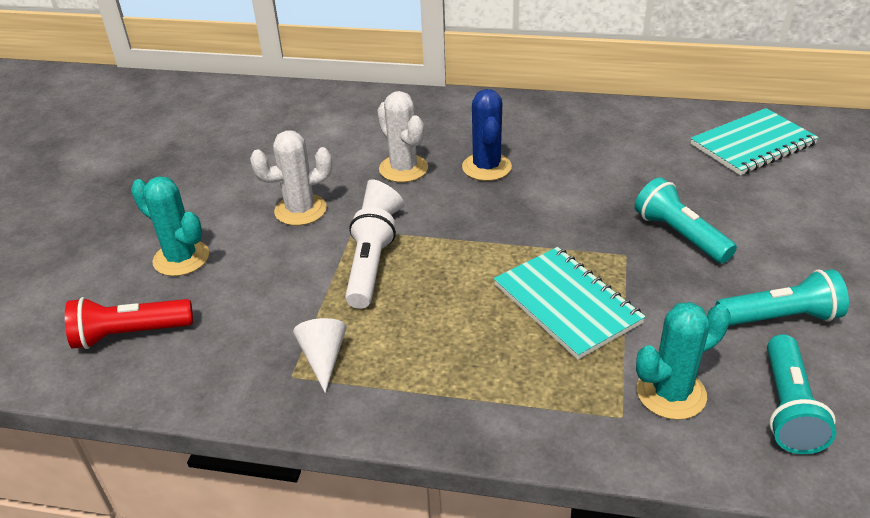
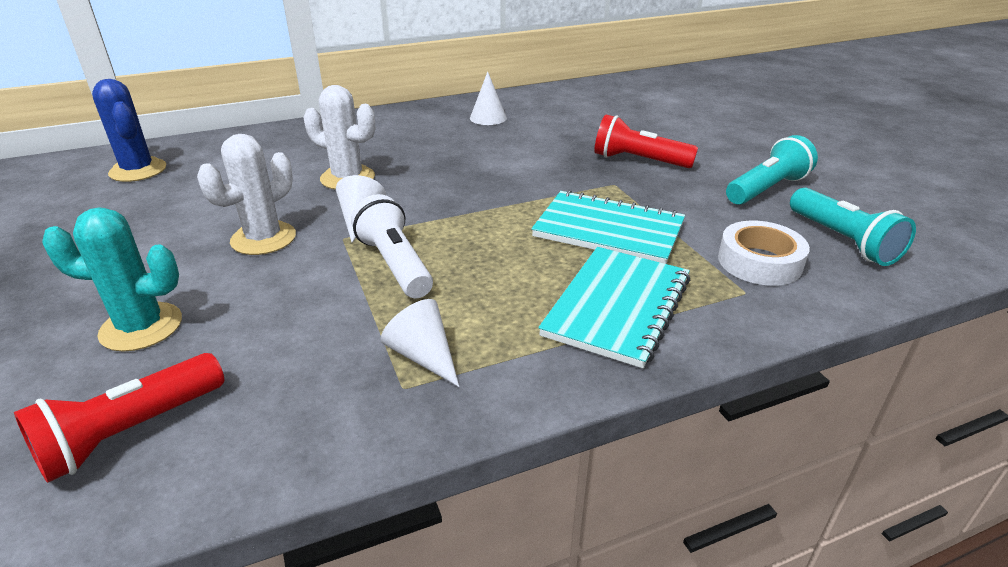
camera: 35 degrees left, 5 degrees down
blue cactus [462,89,512,181] -> blue cactus moved to [92,79,166,182]
turquoise flashlight [635,177,737,264] -> red flashlight [594,115,698,168]
turquoise cactus [636,302,731,420] -> white tape [718,221,810,286]
turquoise notebook [691,108,819,175] -> turquoise notebook moved to [538,247,690,368]
none -> white cone [470,71,507,125]

